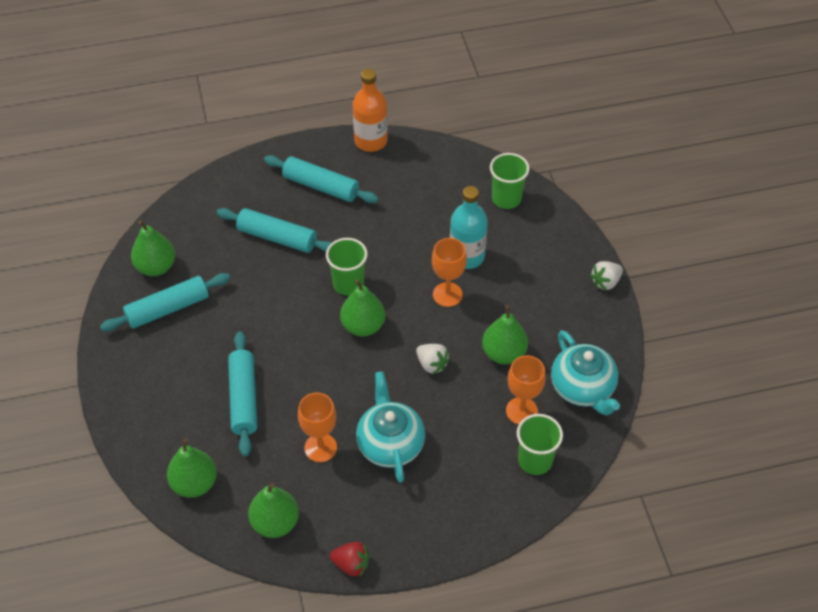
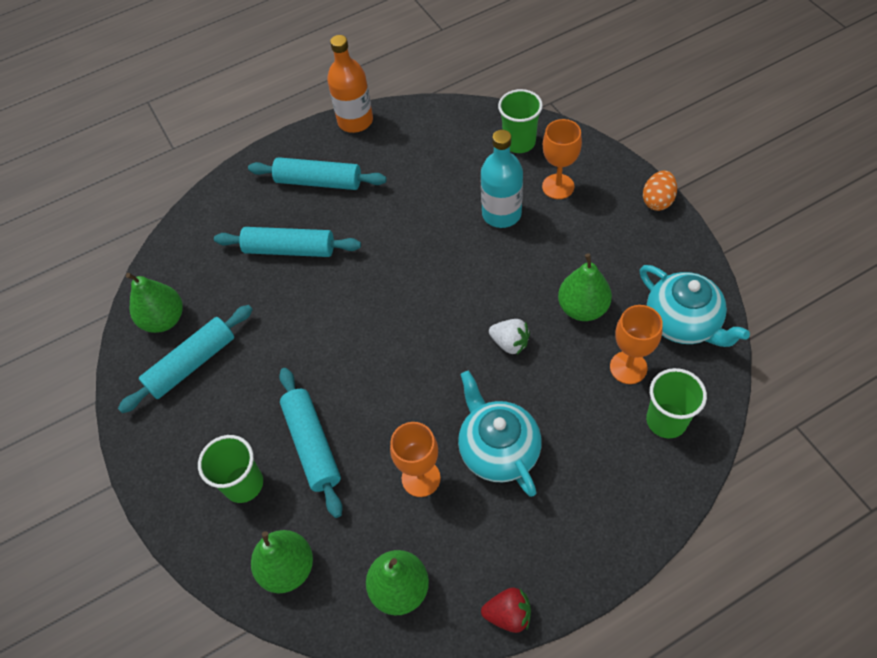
camera: 10 degrees left, 5 degrees up
green cup [326,238,368,296] -> green cup moved to [198,435,263,503]
green pear [340,279,385,337] -> none
orange goblet [432,238,467,307] -> orange goblet moved to [542,119,582,199]
white strawberry [590,261,623,291] -> orange egg [643,170,677,211]

